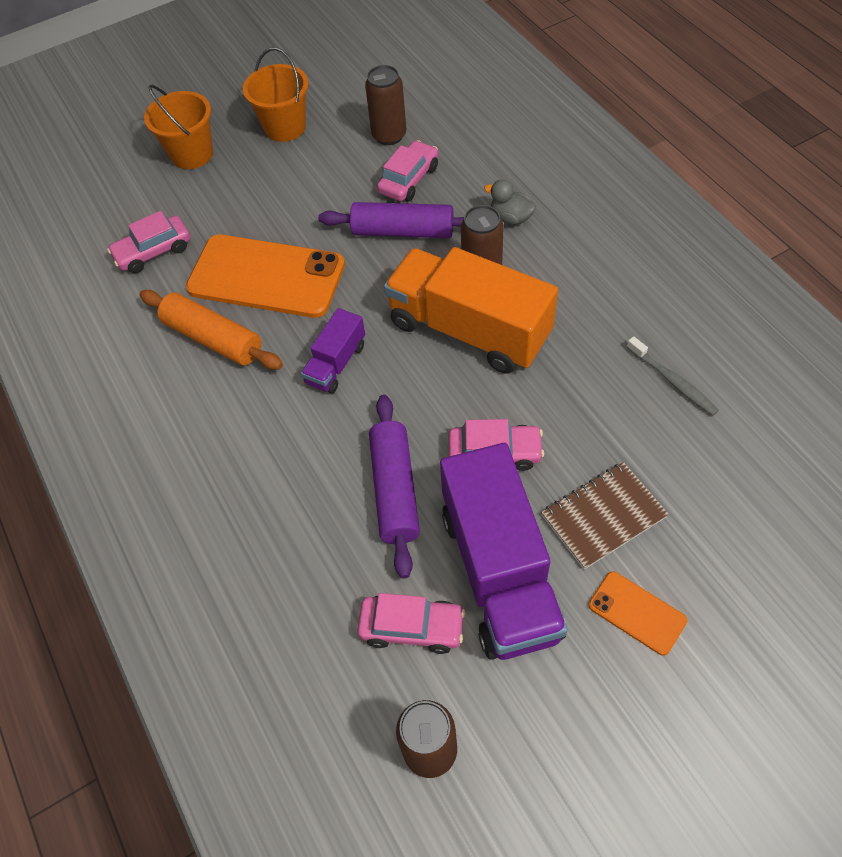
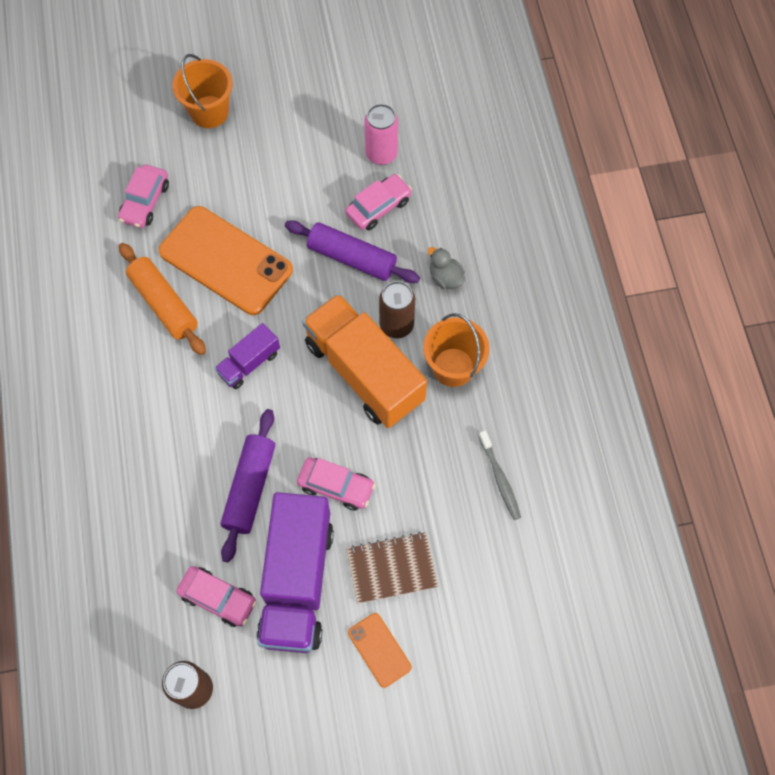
camera: 15 degrees right, 10 degrees up
pink car [107,211,191,273] -> pink car turned 60 degrees counterclockwise [118,165,169,228]
orange bucket [243,47,308,142] -> orange bucket moved to [423,313,489,387]
brown can [365,65,406,145] -> pink can [364,104,398,165]

